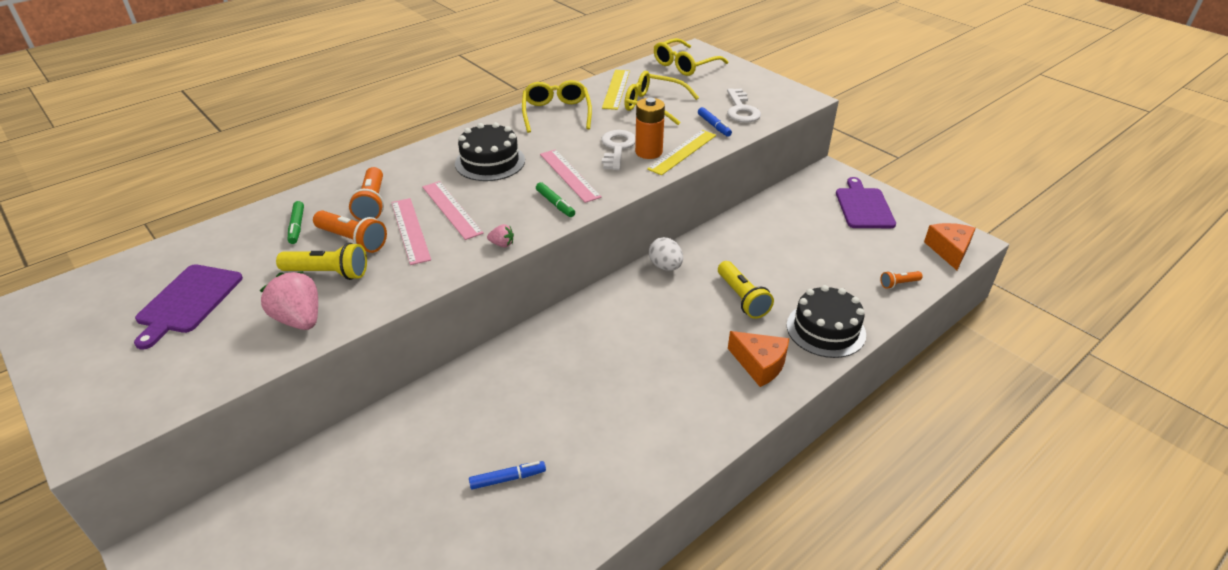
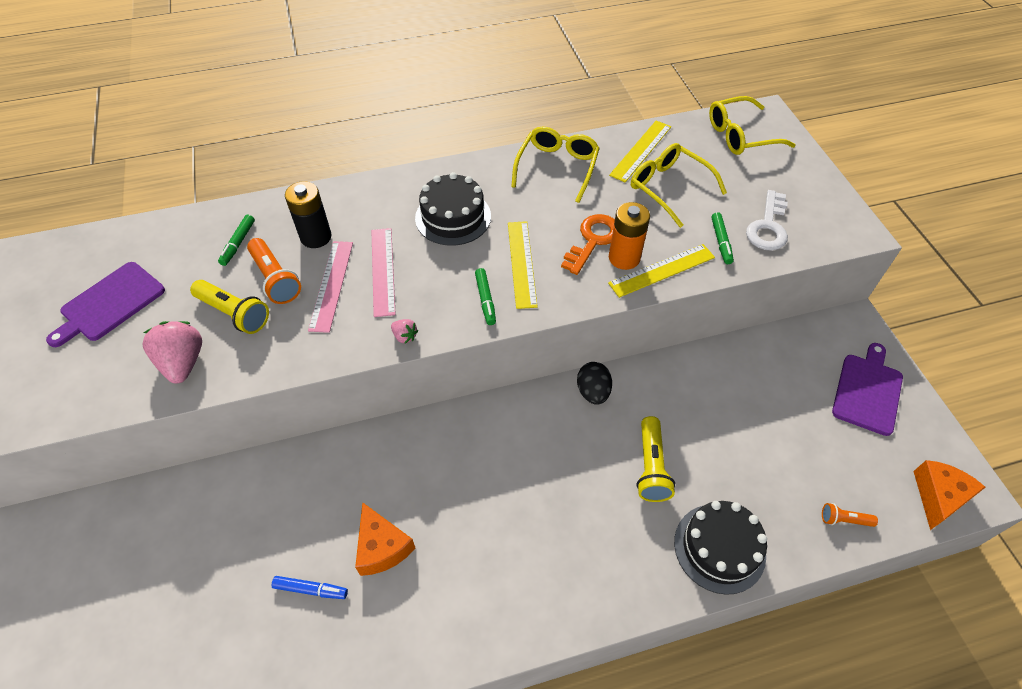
camera: 25 degrees right, 15 degrees up
orange flashlight [349,167,384,221] -> black battery [285,181,332,248]
pink ruler [540,149,602,203] -> yellow ruler [508,221,538,309]
white key [601,130,636,170] -> orange key [561,214,615,275]
white egg [649,237,683,271] -> black egg [577,362,612,405]
blue marker [698,107,732,137] -> green marker [711,212,734,264]
orange cheese [728,331,789,387] -> orange cheese moved to [355,502,415,576]

